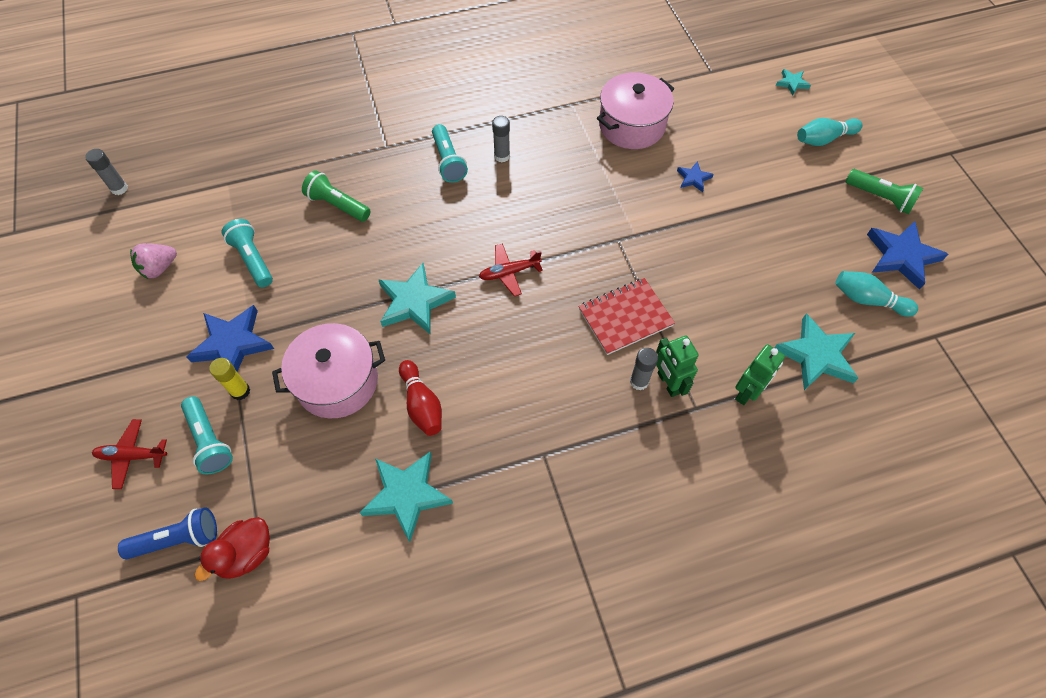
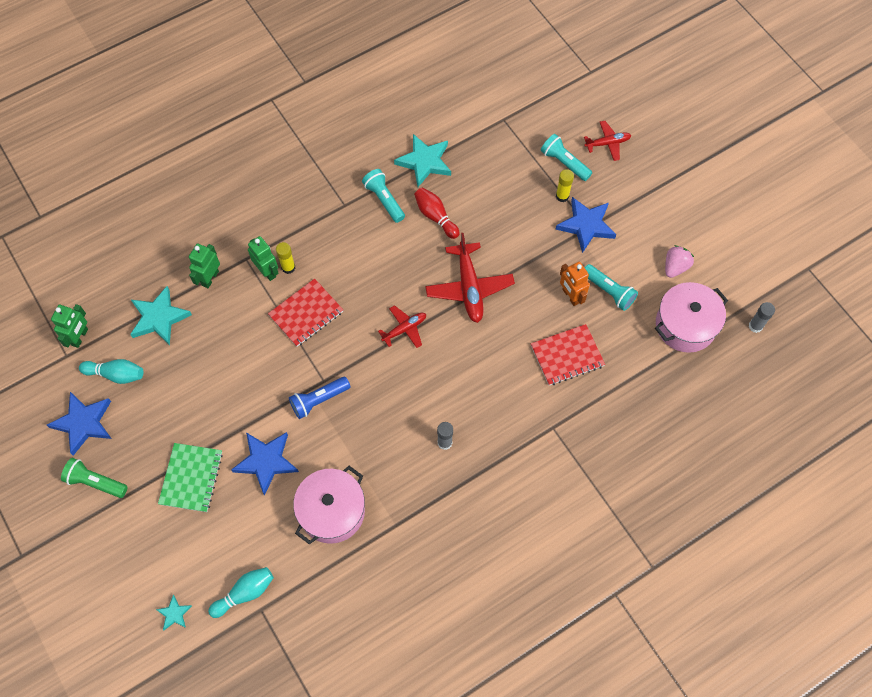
camera: 165 degrees right, 5 degrees up
blue flashlight [118,507,217,559] -> blue flashlight moved to [289,377,350,419]
red duck [195,517,270,581] -> none
pink pot [272,323,385,418] -> pink pot moved to [655,282,728,353]
green flashlight [302,170,371,222] -> red notebook [531,324,605,385]
turquoise star [379,263,456,335] -> red plane [425,233,515,323]
turquoise flashlight [432,124,468,183] -> turquoise flashlight moved to [362,169,405,223]
grey glue stick [630,348,658,390] -> yellow glue stick [276,242,295,274]
blue star [677,161,714,192] -> blue star [231,432,299,496], size x1.98
turquoise bowling pin [797,118,863,146] -> turquoise bowling pin moved to [208,567,274,618]
none -> green robot [51,304,88,348]
none -> green notebook [158,443,223,512]
none -> orange robot [560,262,590,306]

